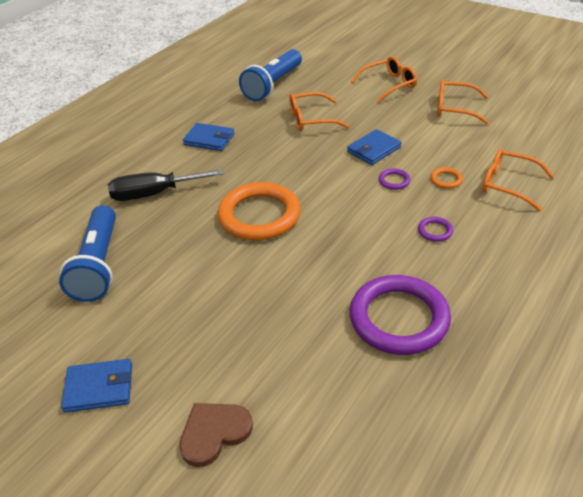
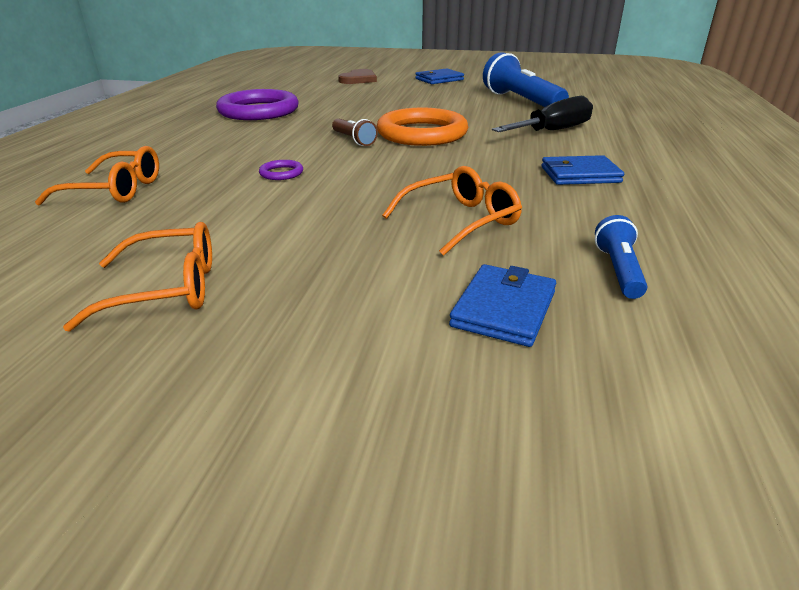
camera: 155 degrees right, 10 degrees down
blue flashlight [239,49,302,101] -> blue flashlight [595,215,647,299], size x0.50
blue wallet [347,129,402,165] -> blue wallet moved to [449,264,556,347]
orange glasses [351,56,417,103] -> none
purple ring [418,217,453,242] -> none
orange ring [431,167,463,189] -> none
none -> brown flashlight [332,118,378,146]

